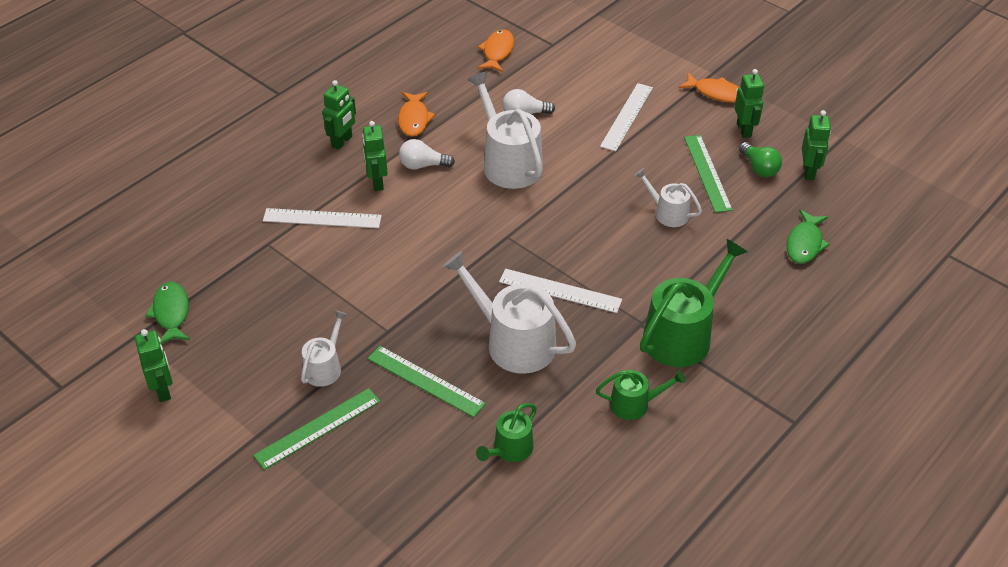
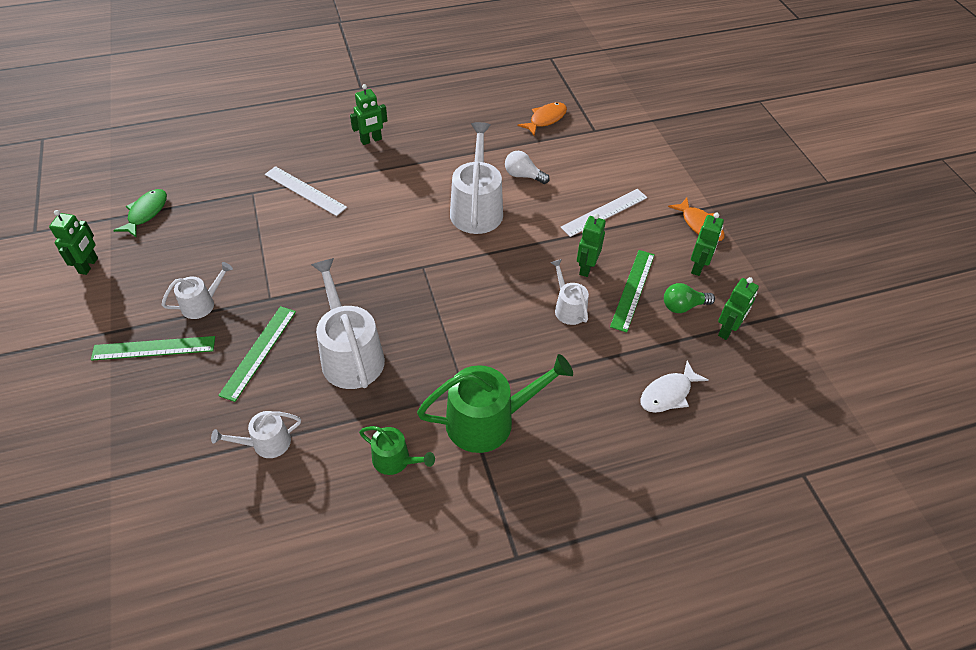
camera: 30 degrees right, 5 degrees up
green robot [362,121,388,191] -> green robot moved to [577,213,606,277]
green ruler [368,346,486,417] -> green ruler turned 45 degrees clockwise [218,306,296,402]
orange fish [398,92,436,137] -> none
white light bulb [399,139,455,169] -> none
green watering can [476,403,537,462] -> white watering can [211,411,301,458]
white ruler [499,269,622,313] -> none
green light bulb [739,142,782,177] -> green light bulb turned 75 degrees clockwise [664,283,715,313]
green fish [787,209,830,264] -> white fish [640,360,709,413]

